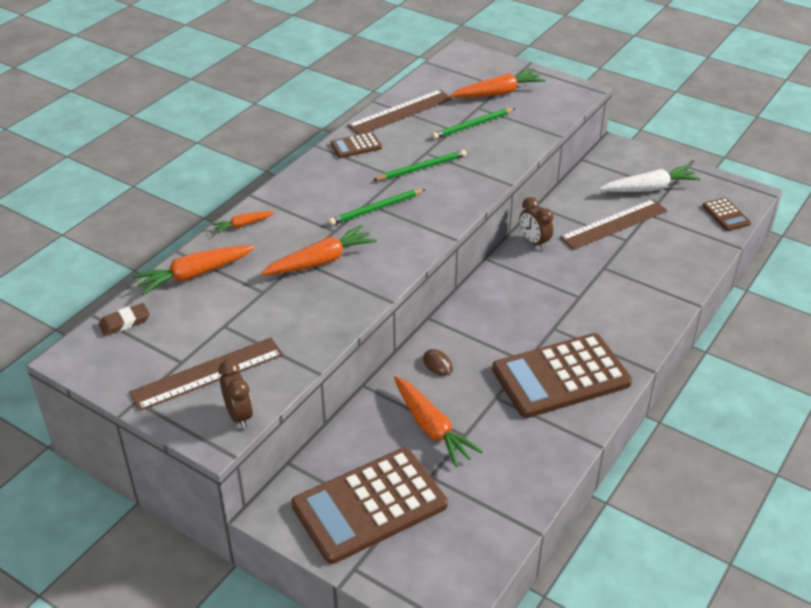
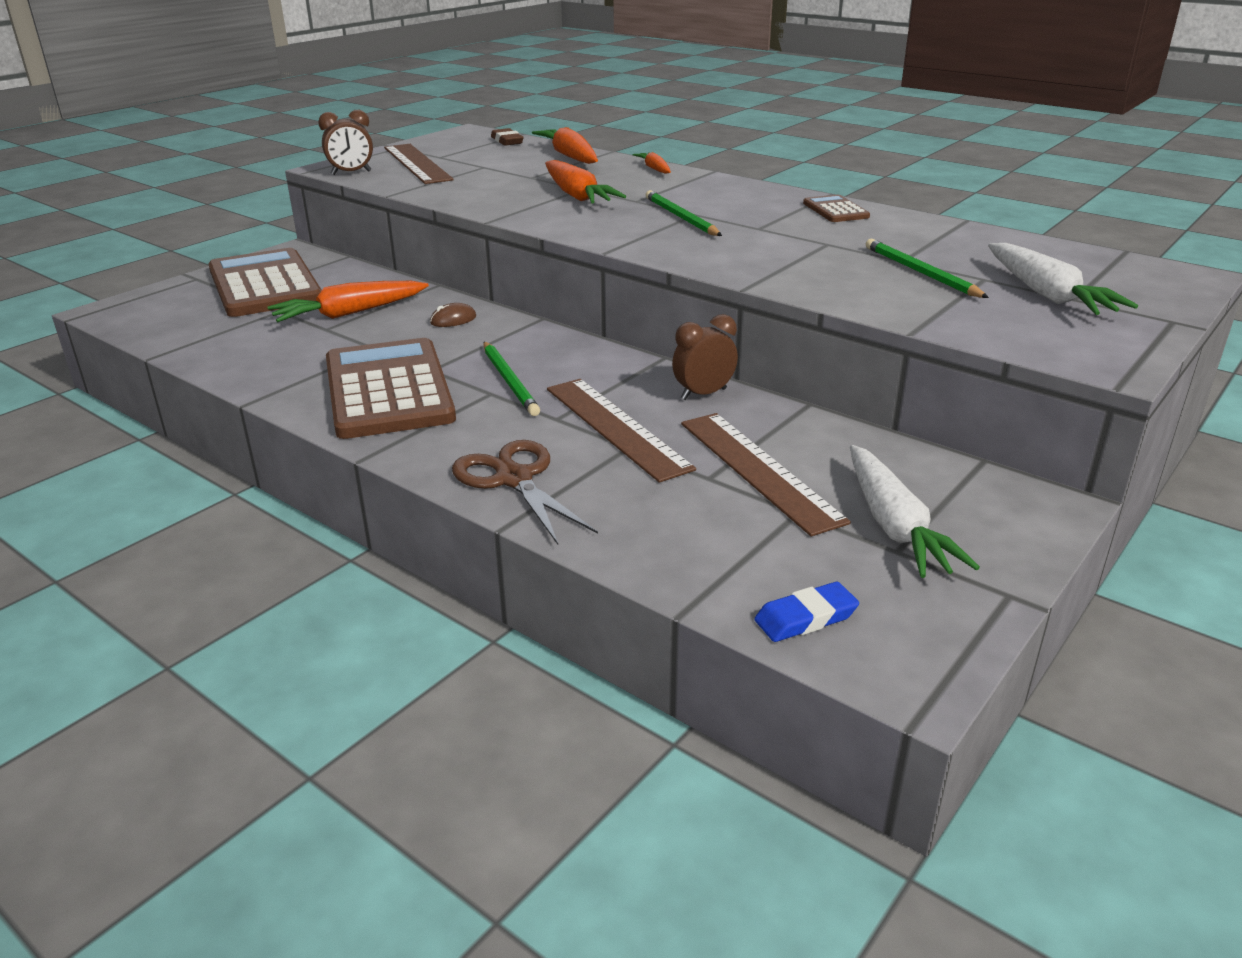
camera: 95 degrees right, 10 degrees down
brown ruler [347,90,453,135] -> brown ruler moved to [547,379,696,483]
green pencil [373,150,467,180] -> green pencil moved to [483,342,540,416]
orange carrot [450,69,546,98] -> white carrot [988,243,1138,315]
brown calculator [702,198,751,231] -> blue eraser [754,582,859,642]
none -> brown scissors [452,440,598,544]

